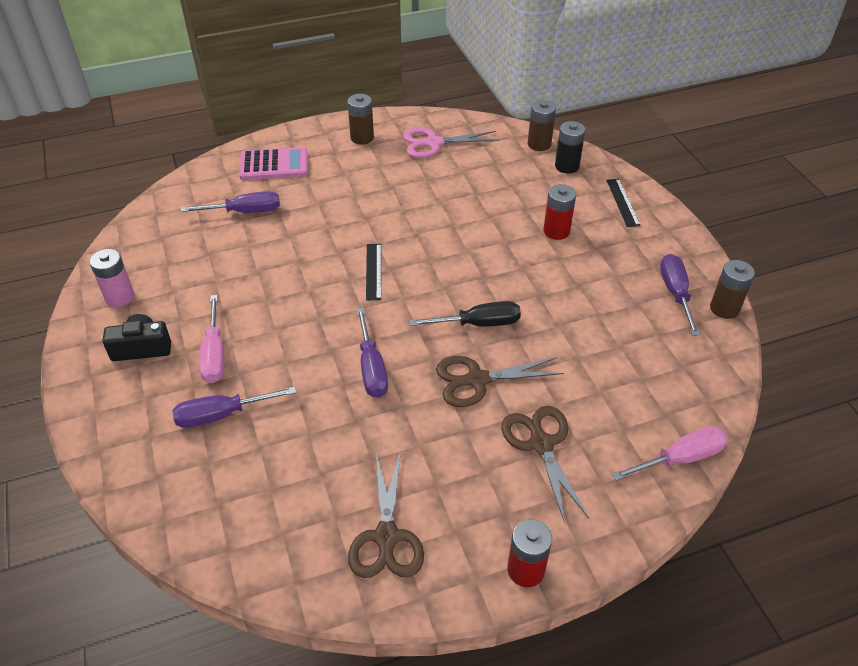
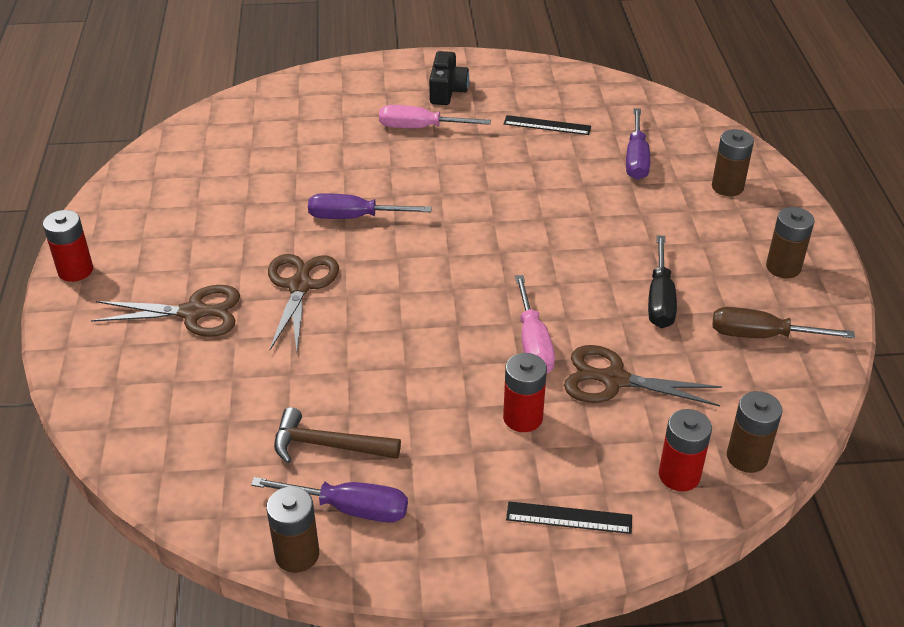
camera: 105 degrees right, 5 degrees down
pink battery [90,249,134,307] -> none
purple screwdriver [172,387,297,428] -> none
pink calculator [239,147,308,180] -> brown battery [712,129,754,196]
brown scissors [348,451,424,578] -> brown scissors moved to [564,345,722,406]
black ruler [366,244,381,300] -> black ruler moved to [504,115,591,135]
pink scissors [403,128,500,158] -> brown screwdriver [712,307,855,338]
black screwdriver [410,301,521,327] -> black screwdriver moved to [648,235,677,328]
black battery [555,121,585,174] -> red battery [659,409,712,491]
pink screwdriver [612,426,728,481] -> pink screwdriver moved to [515,275,555,373]
none -> brown hammer [274,407,401,464]

